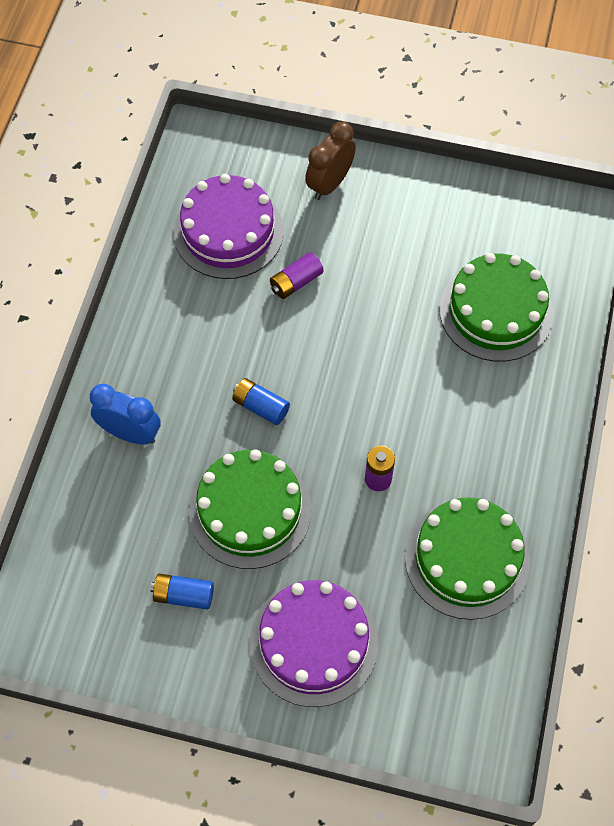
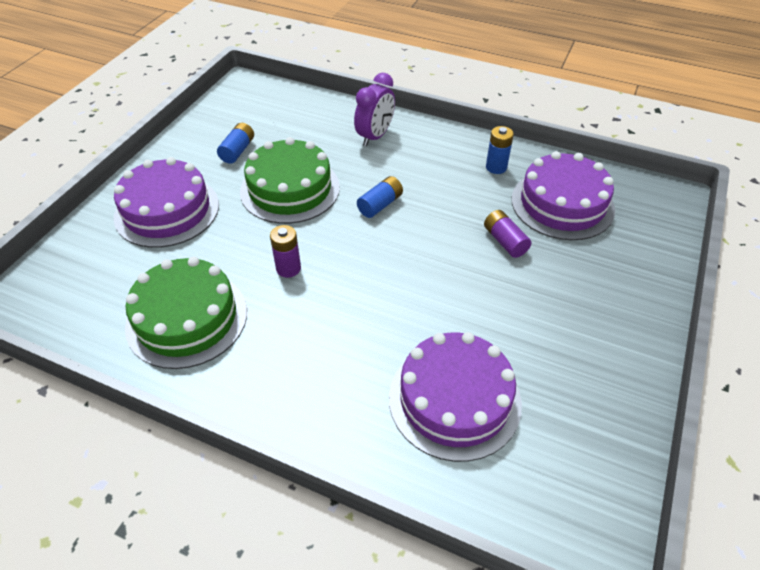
camera: 100 degrees right, 15 degrees down
blue clock [90,384,161,445] -> purple clock [354,73,395,146]
brown clock [305,122,356,200] -> none
green cake [439,253,554,362] -> purple cake [389,332,522,462]
none -> blue battery [486,126,514,174]

